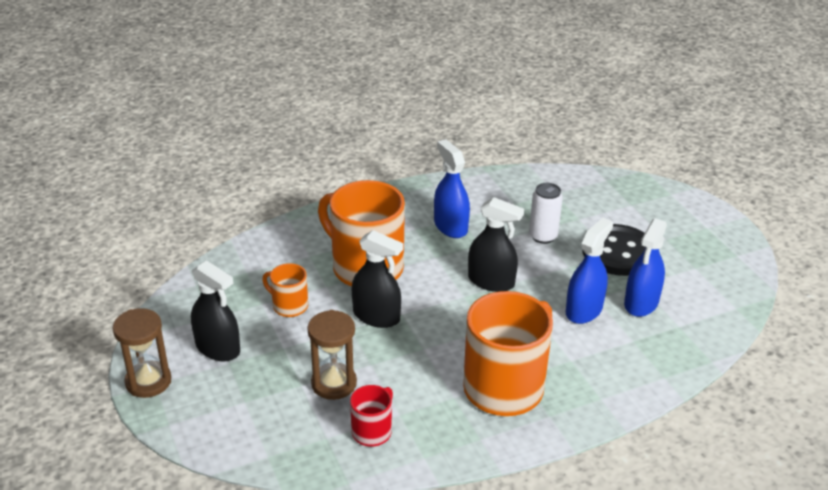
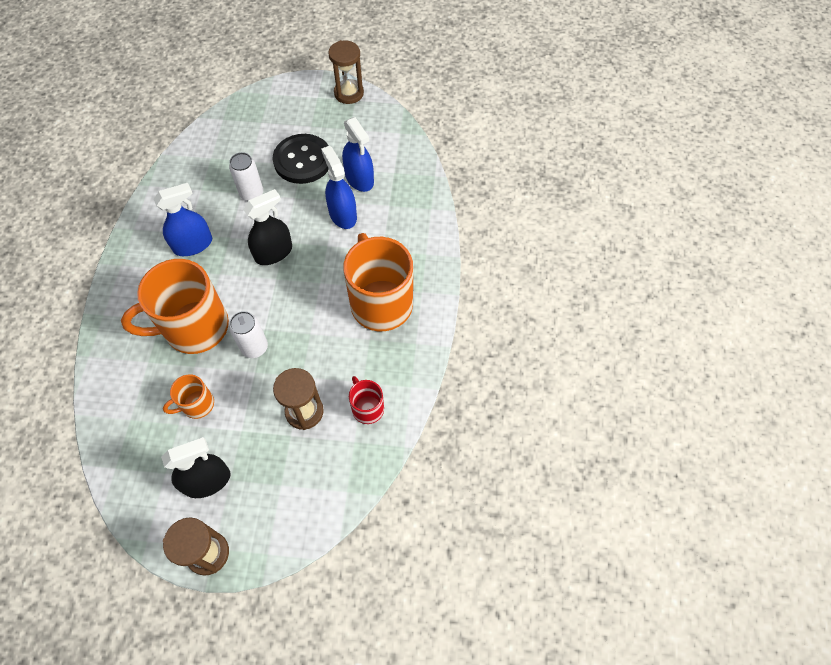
camera: 60 degrees left, 25 degrees up
black spray bottle [352,230,403,328] -> white can [229,311,268,358]
blue spray bottle [434,139,470,238] -> blue spray bottle turned 150 degrees clockwise [154,183,212,256]
none -> brown hourglass [328,40,364,104]

